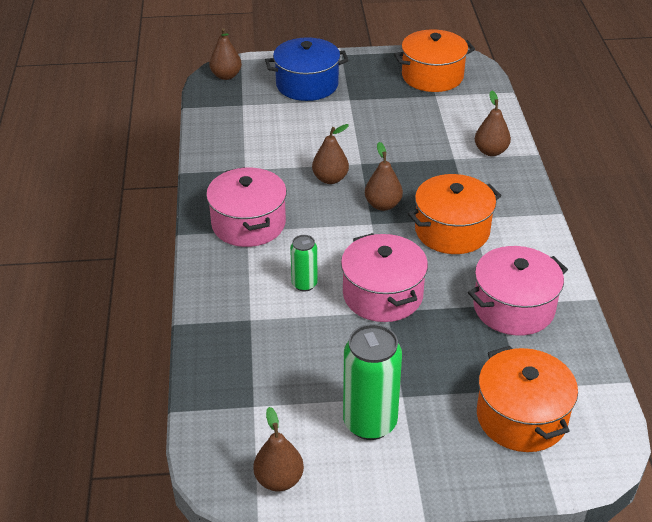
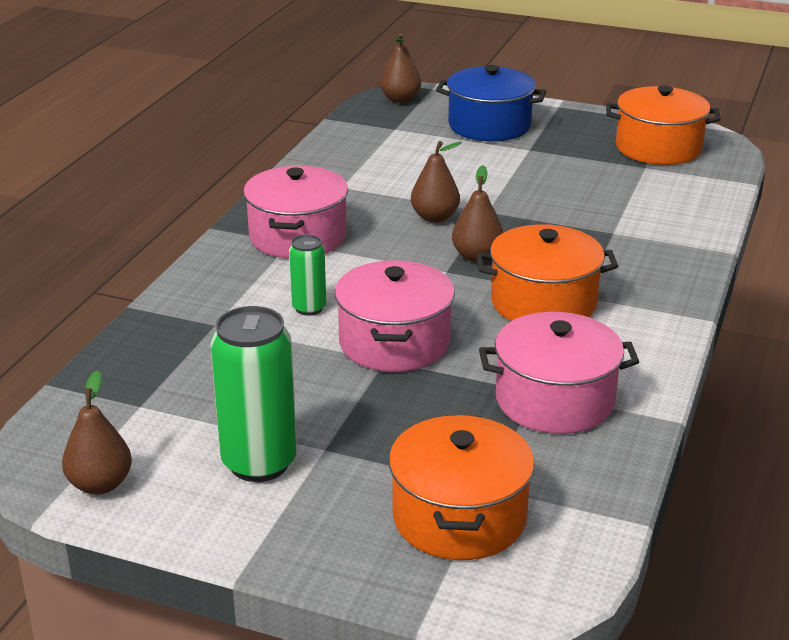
camera: 25 degrees right, 10 degrees down
brown pear [475,91,511,156] -> none

